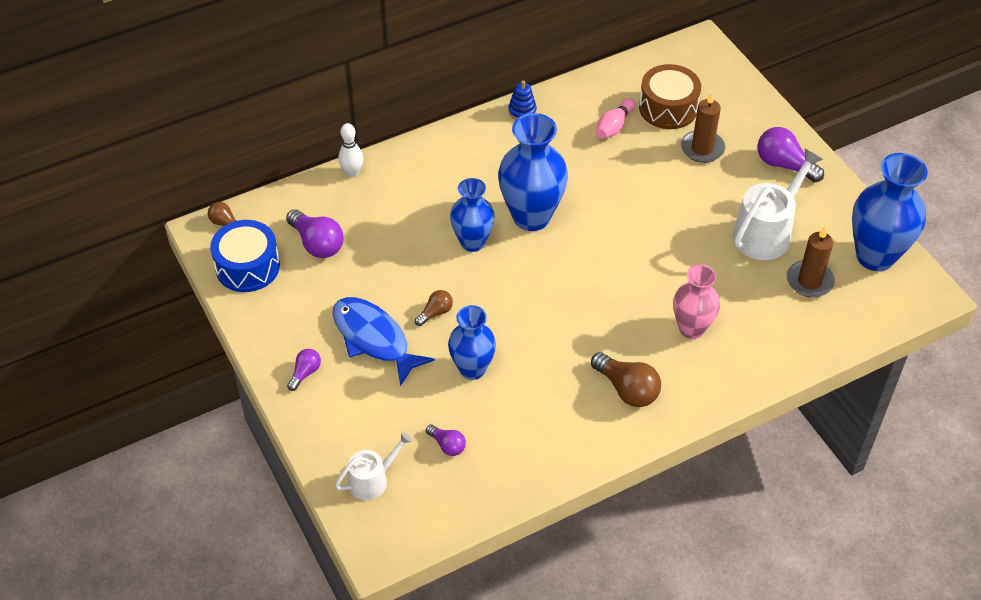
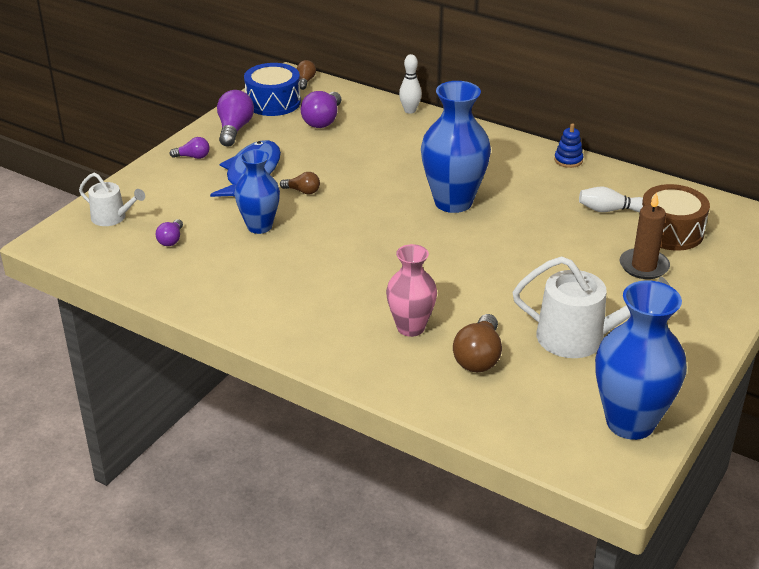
camera: 60 degrees right, 15 degrees down
blue vase [450,178,495,252] -> none
brown light bulb [591,352,661,407] -> brown light bulb moved to [453,314,502,372]
pink bowling pin [596,98,635,139] -> white bowling pin [579,187,643,212]
purple light bulb [757,127,824,182] -> purple light bulb moved to [217,90,254,147]
brown candle [787,227,835,298] -> none

